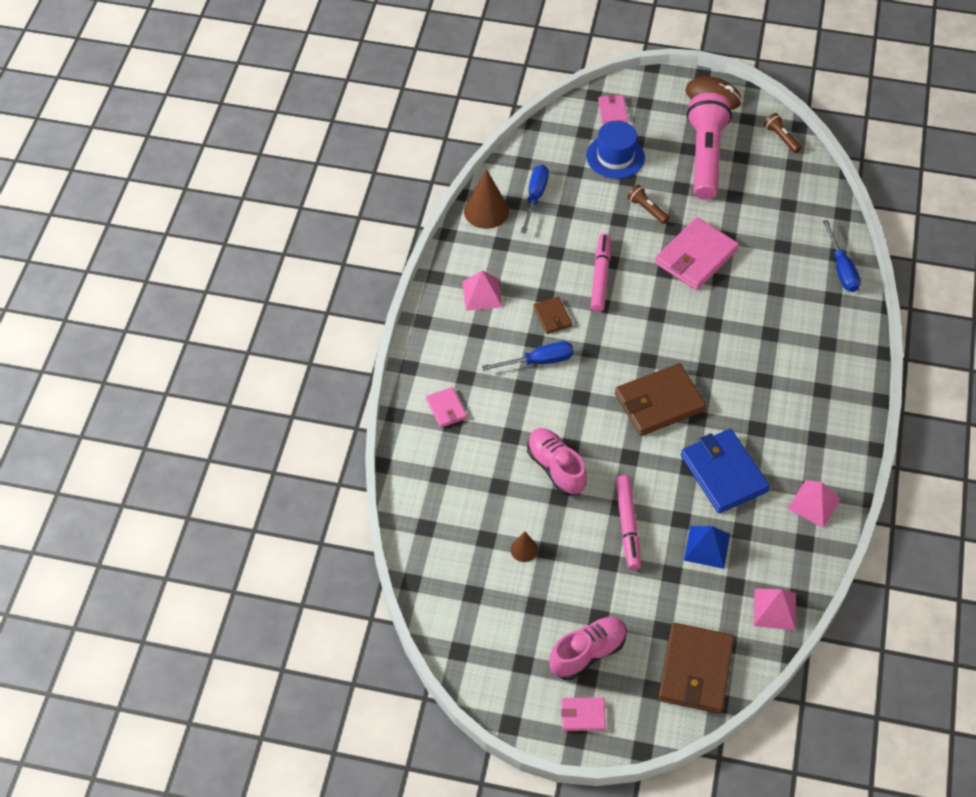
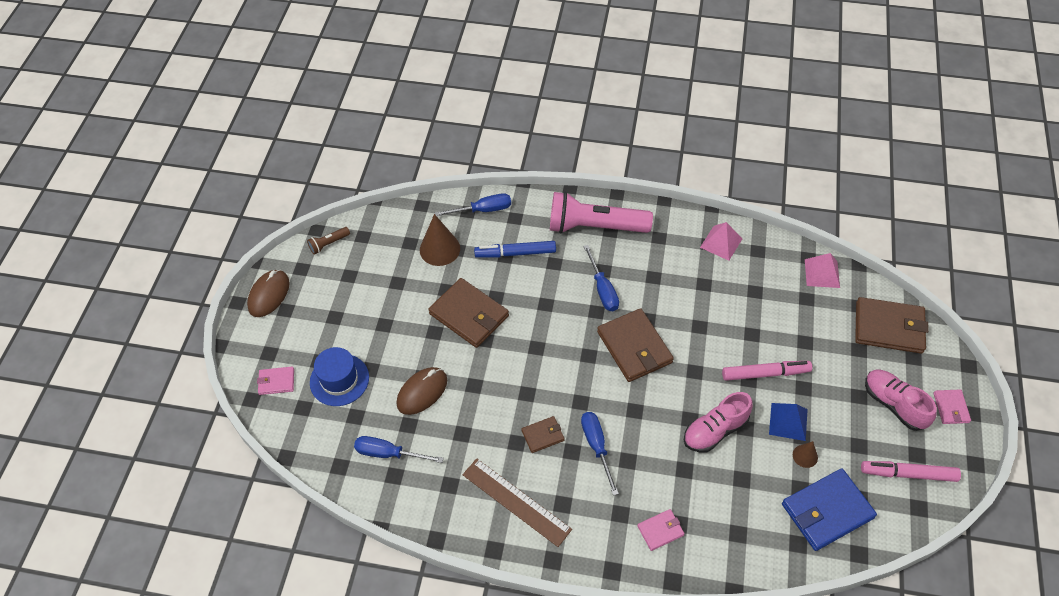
camera: 90 degrees left, 0 degrees up
pink pyramid [462,270,502,311] -> brown ruler [462,459,572,547]
brown cone [464,169,509,229] -> brown cone moved to [420,214,460,266]
pink marker [590,233,611,312] -> pink marker moved to [861,461,961,482]
brown flashlight [627,185,669,224] -> none
pink wallet [655,217,739,290] -> brown wallet [428,278,509,348]
blue wallet [681,429,770,513] -> blue wallet moved to [782,468,877,551]
blue pyramid [684,526,730,569] -> blue pyramid moved to [769,403,808,441]
pink flashlight [687,93,732,200] -> pink flashlight moved to [550,192,653,233]
none -> brown mouse [396,367,447,415]
none -> blue marker [474,241,556,258]
none -> blue screwdriver [583,245,619,311]

